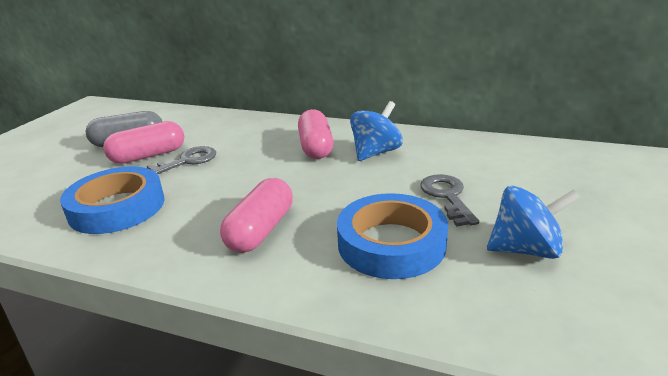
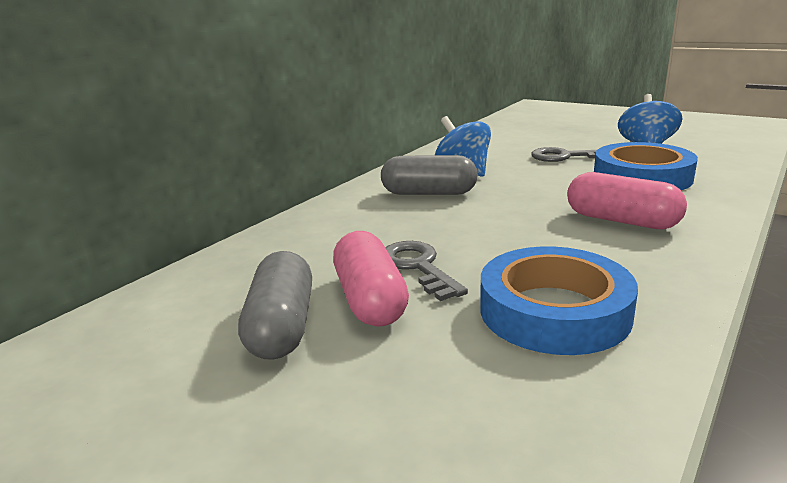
camera: 75 degrees left, 5 degrees down
pink capsule [298,109,334,159] -> grey capsule [381,155,478,195]

